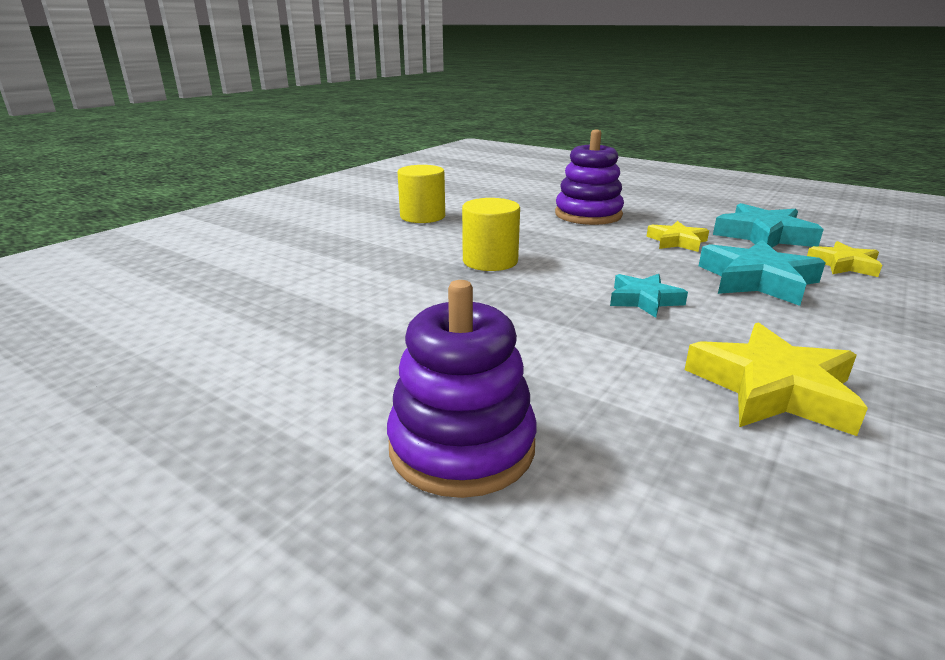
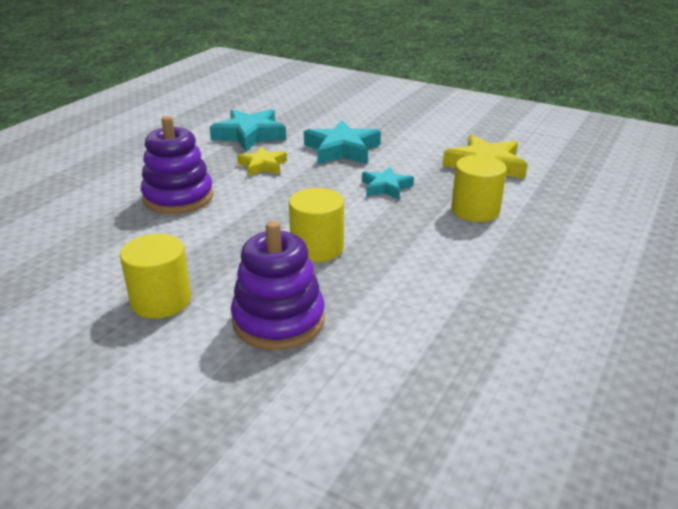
camera: 95 degrees left, 5 degrees up
purple stacking toy [387,280,536,498] -> purple stacking toy moved to [231,221,325,350]
yellow star [807,241,882,277] -> none
none -> yellow cylinder [451,155,507,222]

